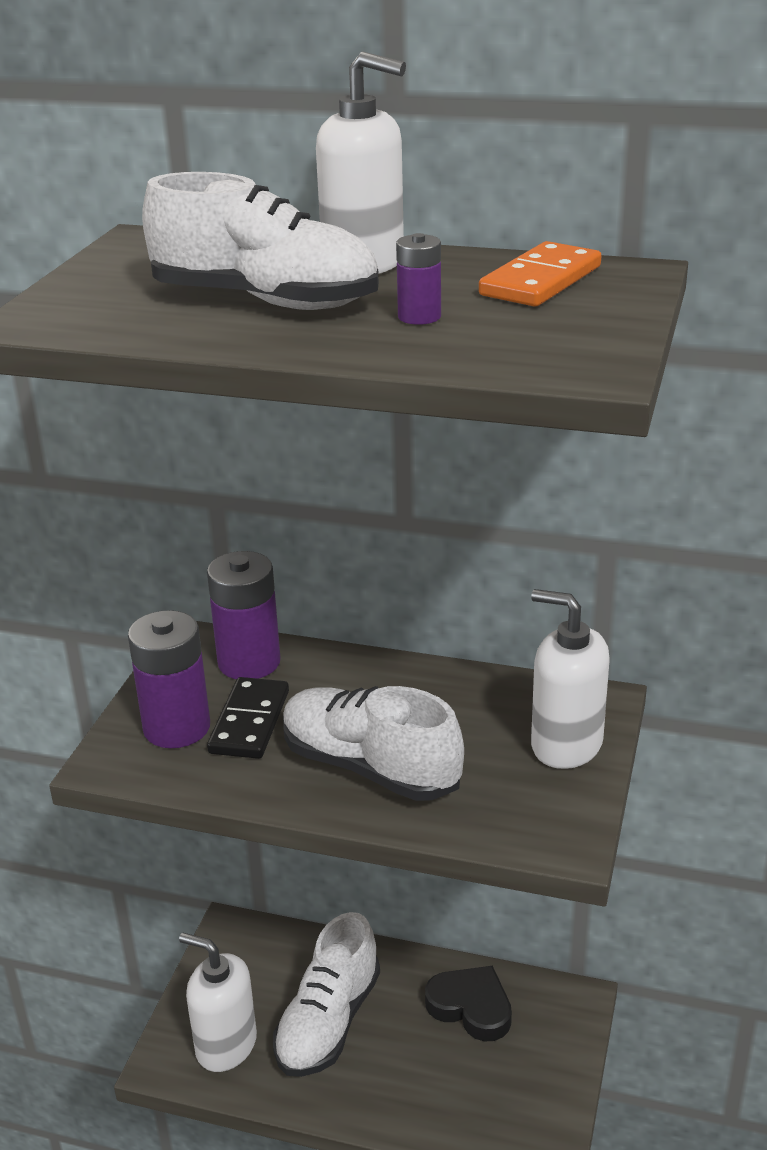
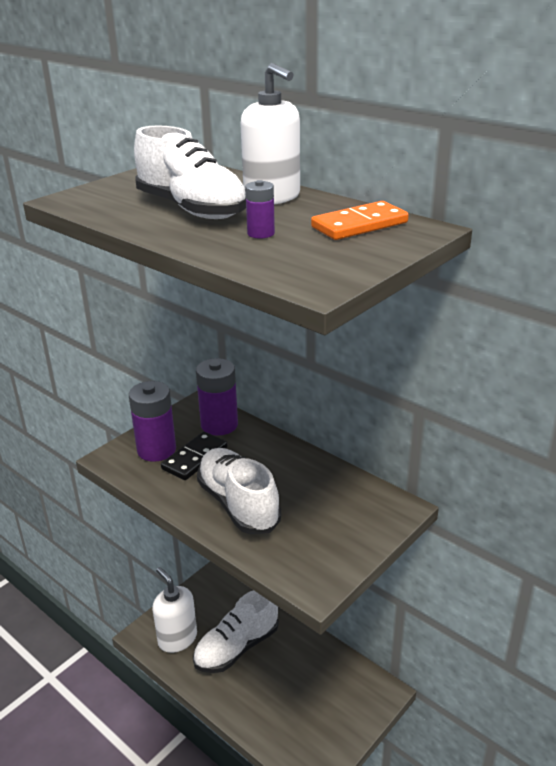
camera: 25 degrees right, 0 degrees up
black heart [425,966,512,1041] -> none
white soap dispenser [531,589,610,769] -> none

